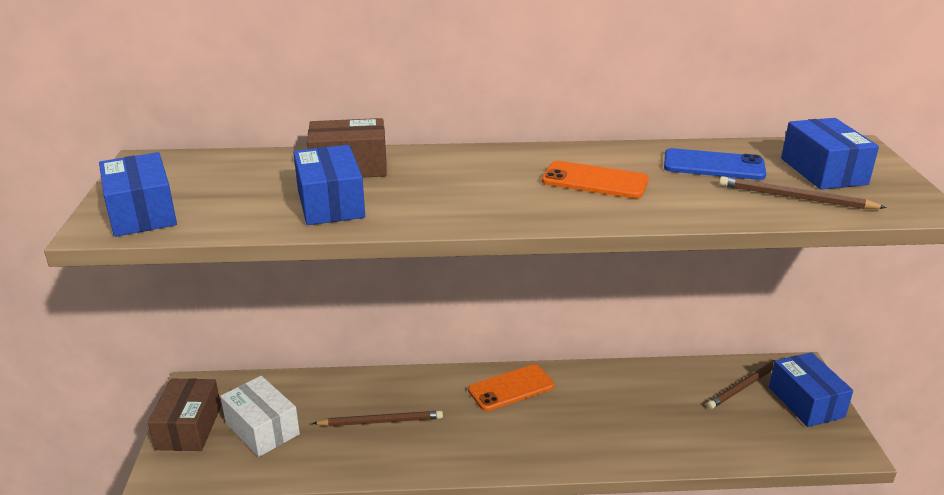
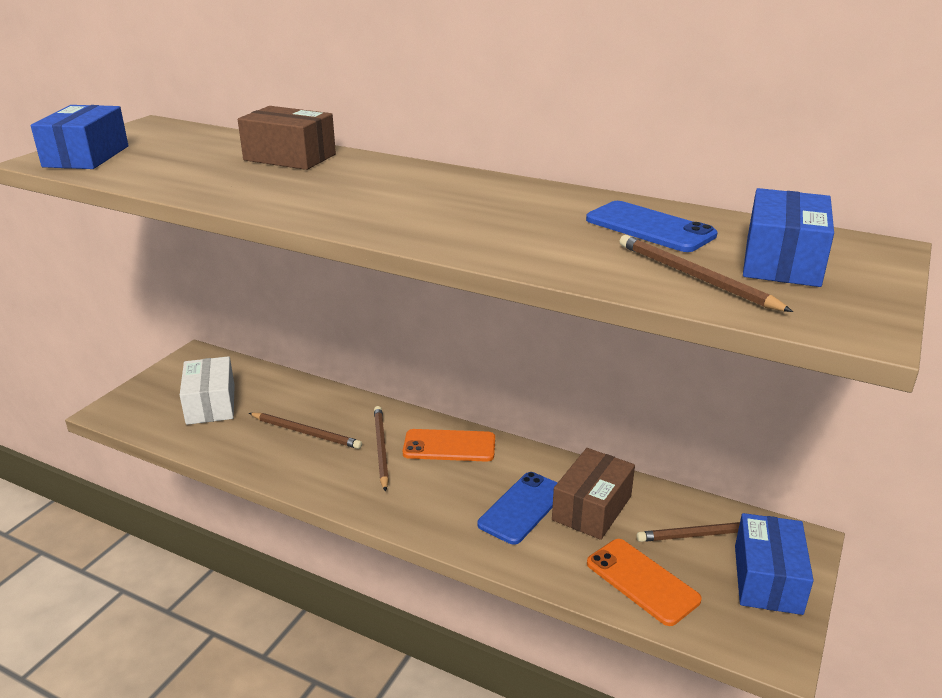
camera: 30 degrees right, 0 degrees up
brown box [148,378,221,451] -> brown box moved to [552,448,635,540]
blue box [293,145,365,225] -> none
orange phone [542,161,649,199] -> orange phone moved to [587,539,702,626]
none -> brown pencil [374,406,389,492]
none -> blue phone [478,472,558,545]

